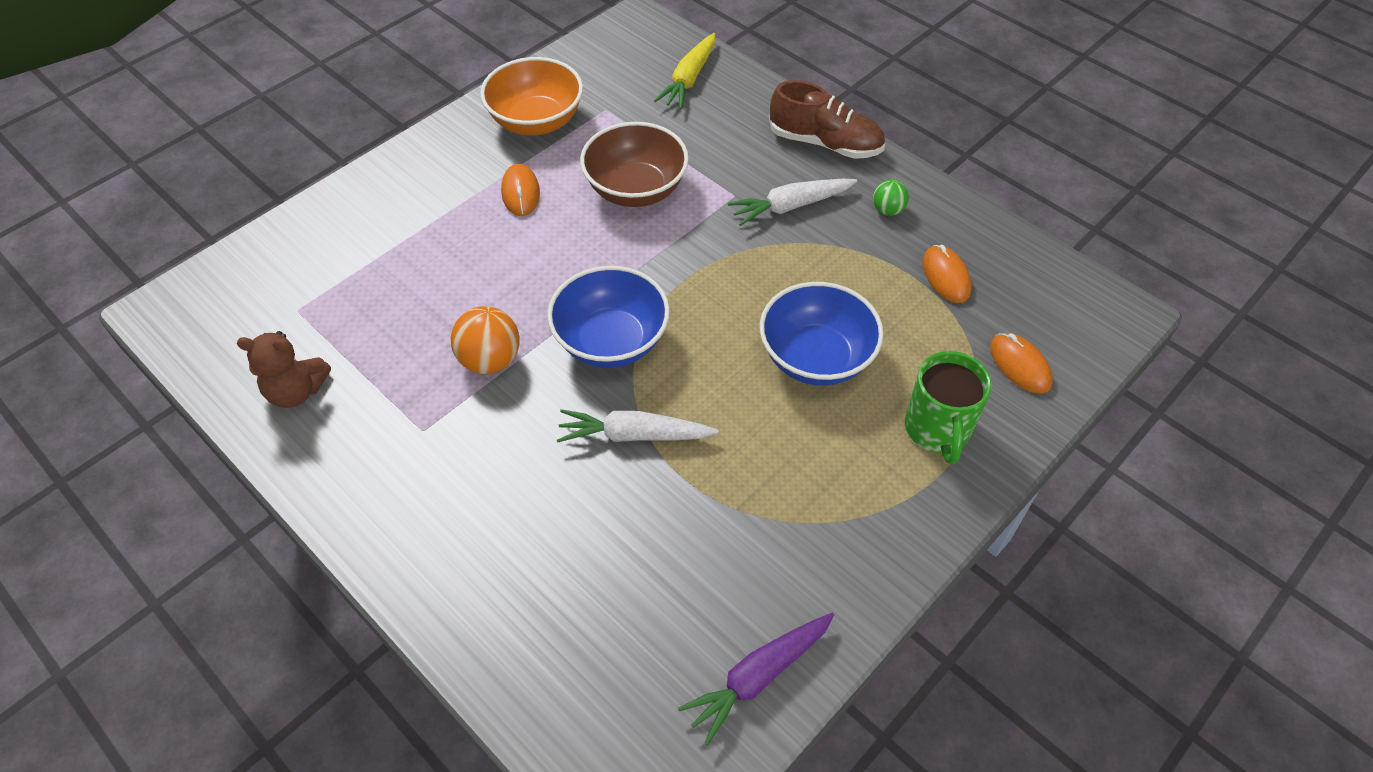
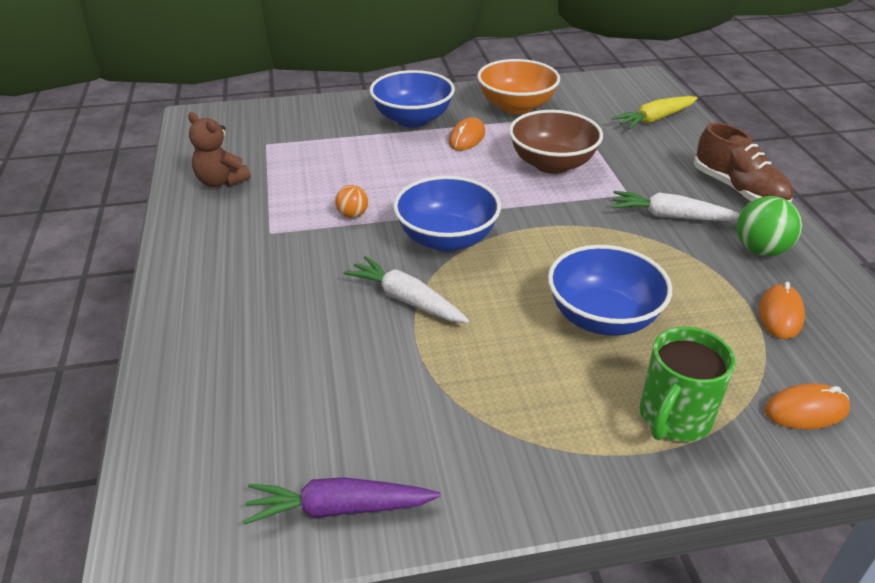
camera: 35 degrees right, 15 degrees down
orange ball [451,306,520,374] -> orange ball [335,185,368,218], size x0.59
green ball [873,180,909,216] -> green ball [737,196,802,256], size x1.70
orange mouse [990,333,1053,394] -> orange mouse turned 75 degrees clockwise [765,383,850,429]
none -> blue bowl [370,70,455,127]

